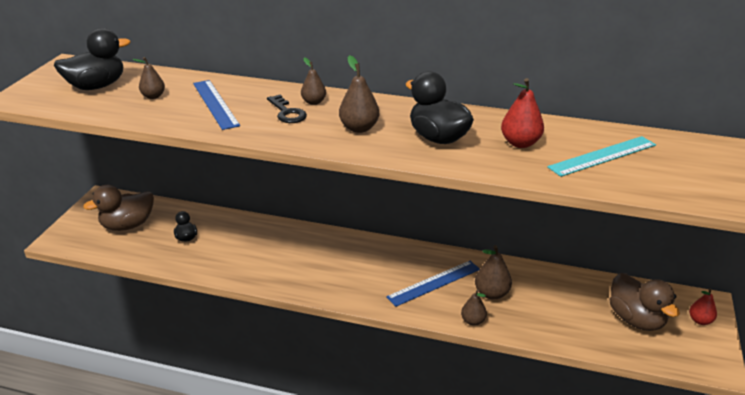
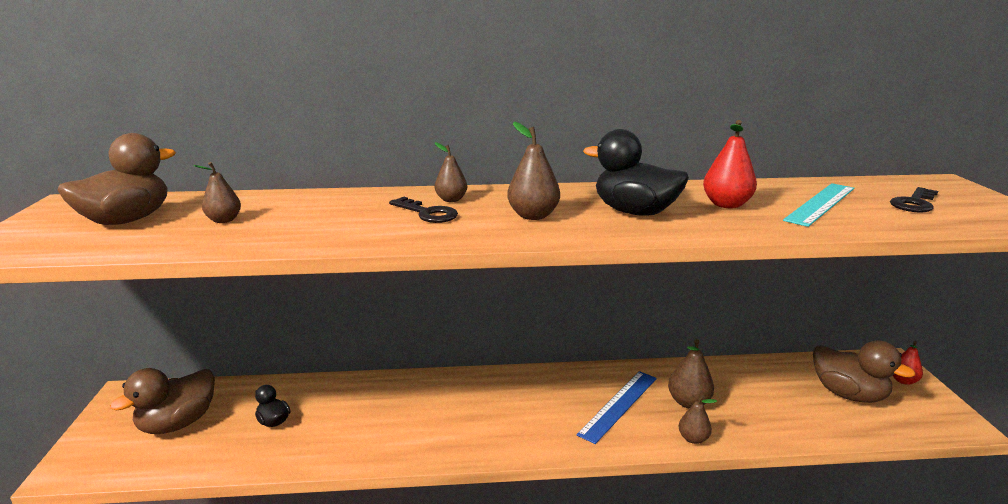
camera: 20 degrees left, 10 degrees down
black duck [54,28,131,90] -> brown duck [58,133,176,225]
blue ruler [193,80,240,130] -> none
none -> black key [890,187,938,213]

